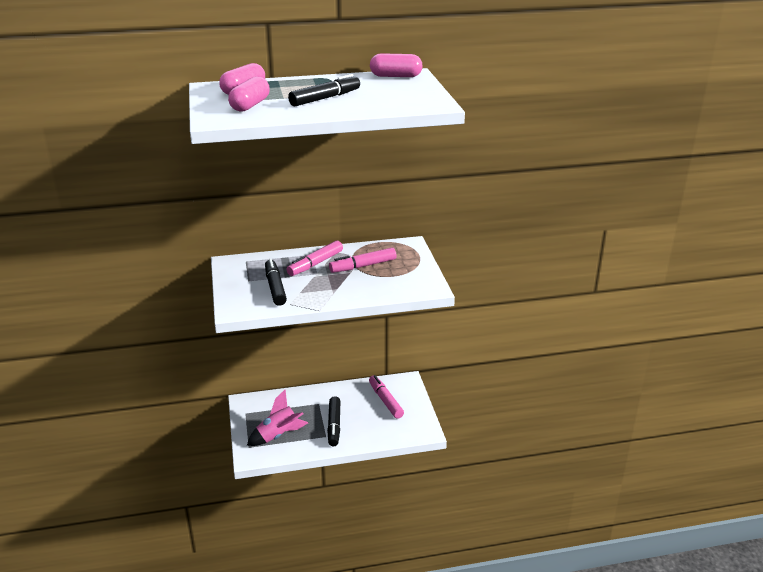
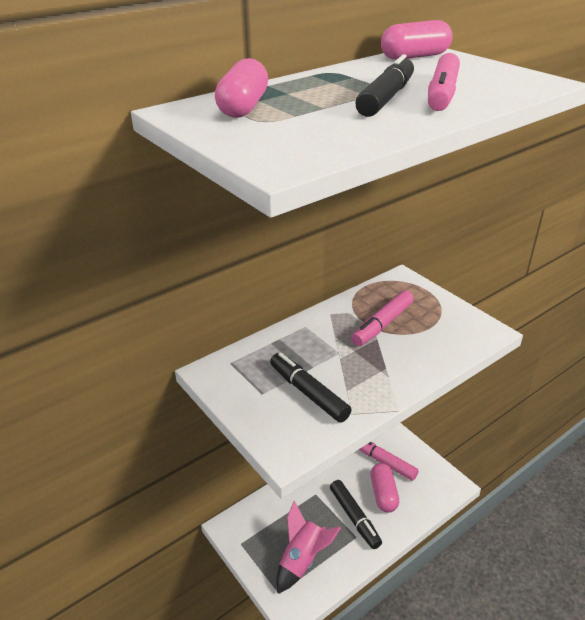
camera: 25 degrees left, 5 degrees up
pink capsule [228,76,270,112] -> pink capsule moved to [370,463,399,513]
pink marker [287,240,343,276] -> pink marker moved to [428,53,460,111]

